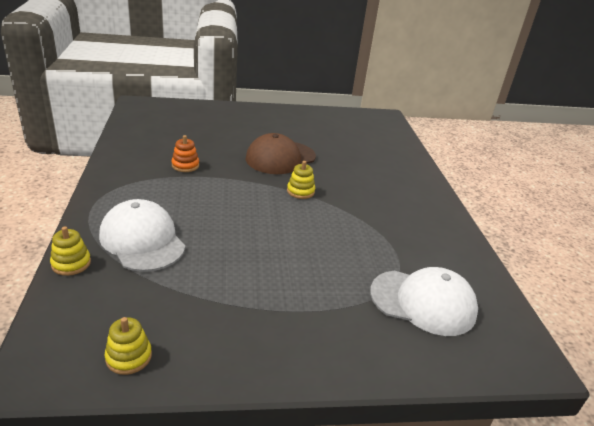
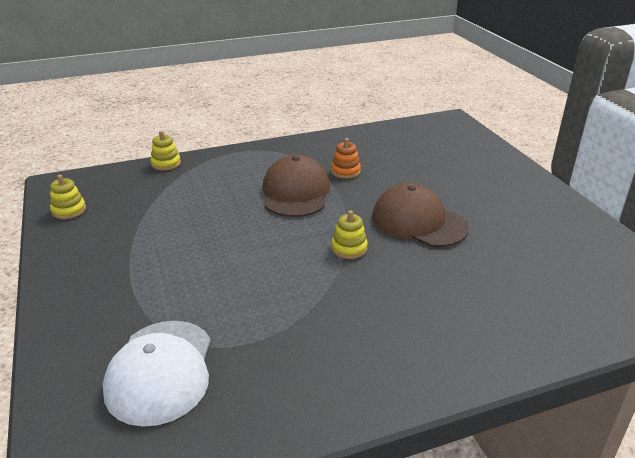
camera: 80 degrees right, 0 degrees up
white cap [99,199,185,272] -> none
none -> brown cap [263,154,330,217]

